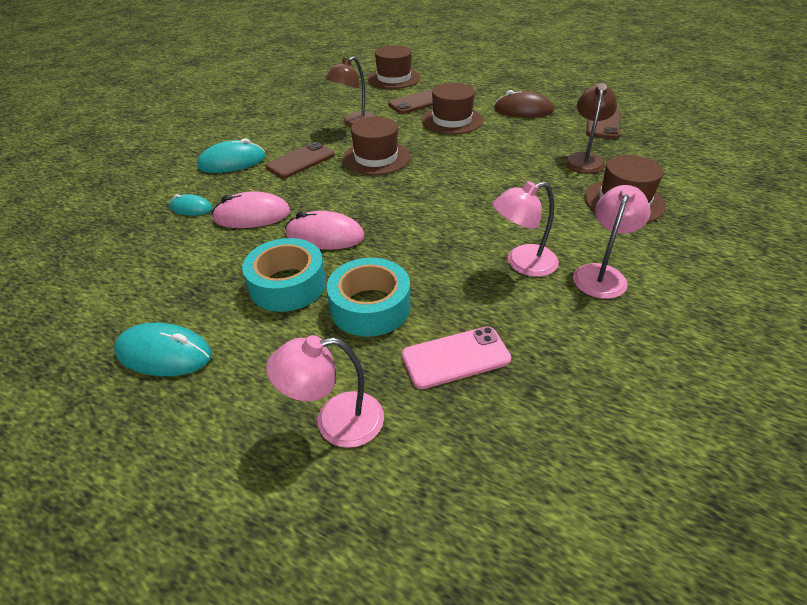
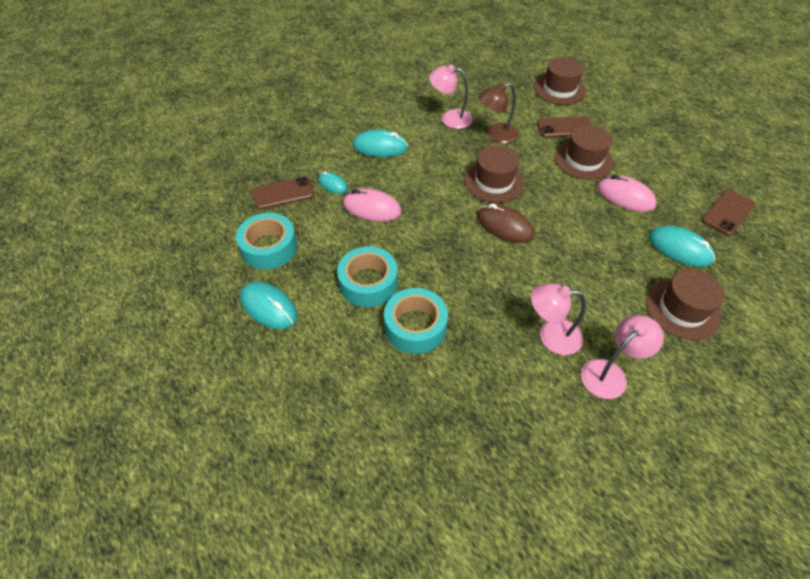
camera: 25 degrees right, 10 degrees up
brown phone [266,142,335,178] -> brown phone moved to [252,177,315,210]
pink lamp [266,335,384,448] -> pink lamp moved to [429,64,473,129]
pink mouse [285,211,364,250] -> pink mouse moved to [597,175,657,212]
pink phone [401,326,511,389] -> none
brown mouse [494,90,554,118] -> brown mouse moved to [477,203,534,243]
brown lamp [565,83,617,173] -> turquoise mouse [648,226,715,267]
none -> turquoise tape [236,213,297,270]

